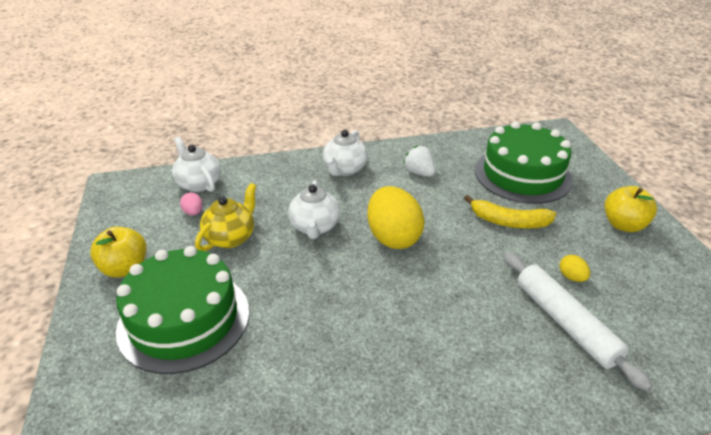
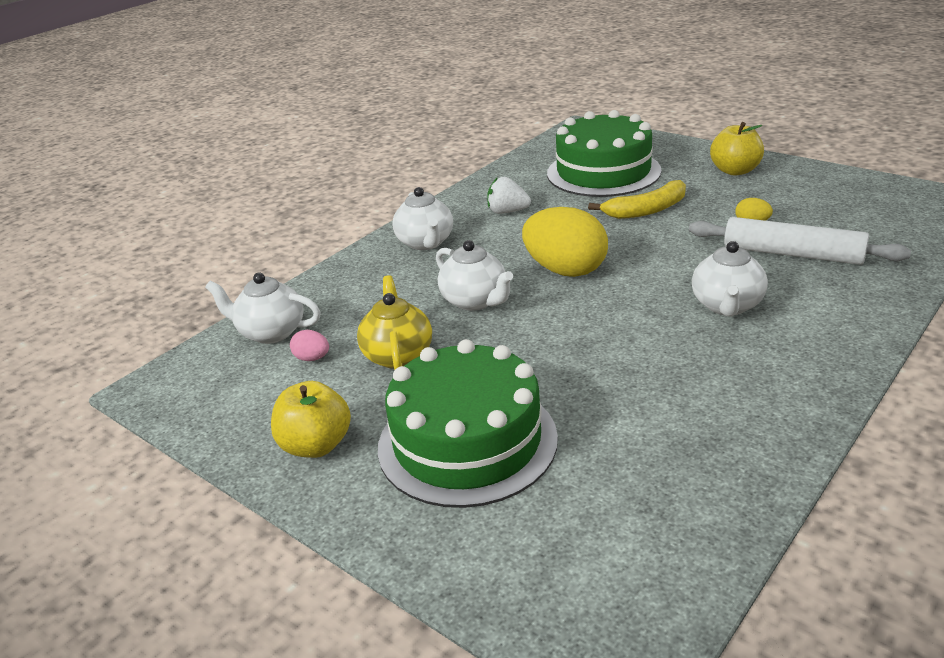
camera: 35 degrees left, 5 degrees down
none -> white teapot [692,241,768,317]

